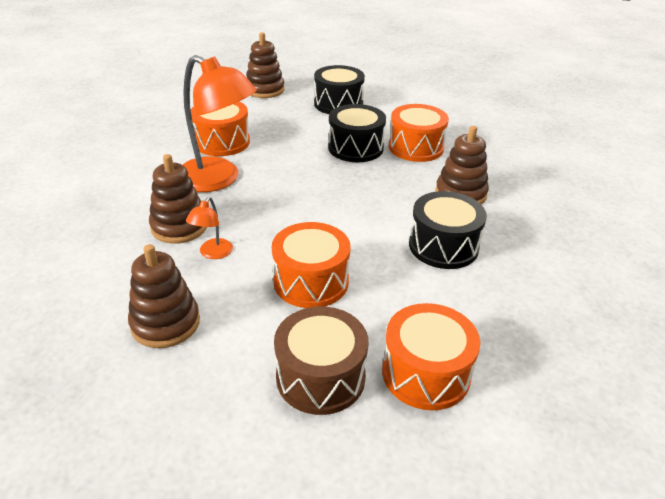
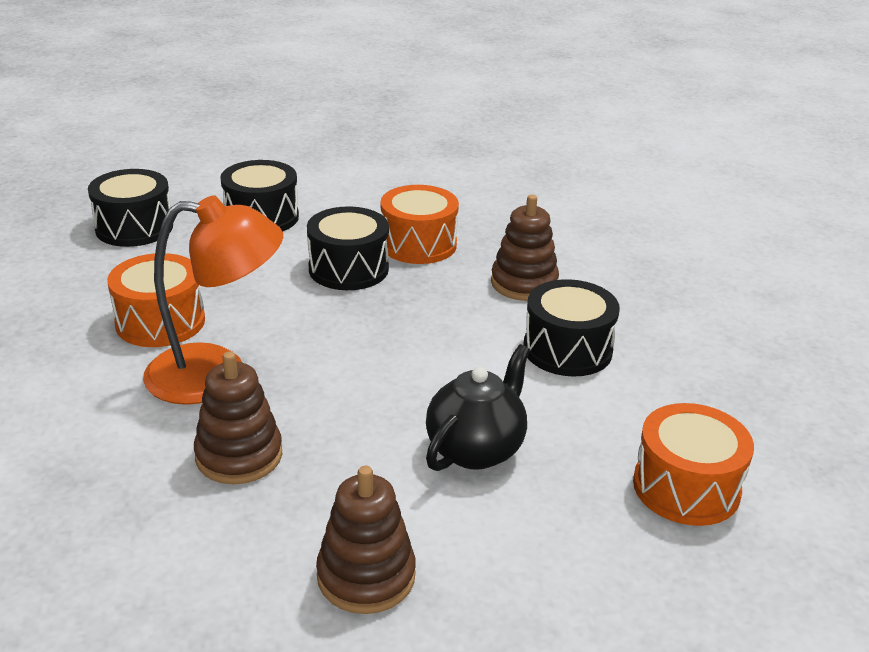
camera: 35 degrees left, 5 degrees down
orange lamp [186,197,233,259] -> none
brown stacking toy [246,32,285,98] -> black drum [88,169,173,247]
orange drum [272,222,350,308] -> black teapot [426,344,530,471]
brown drum [274,306,369,415] -> none

